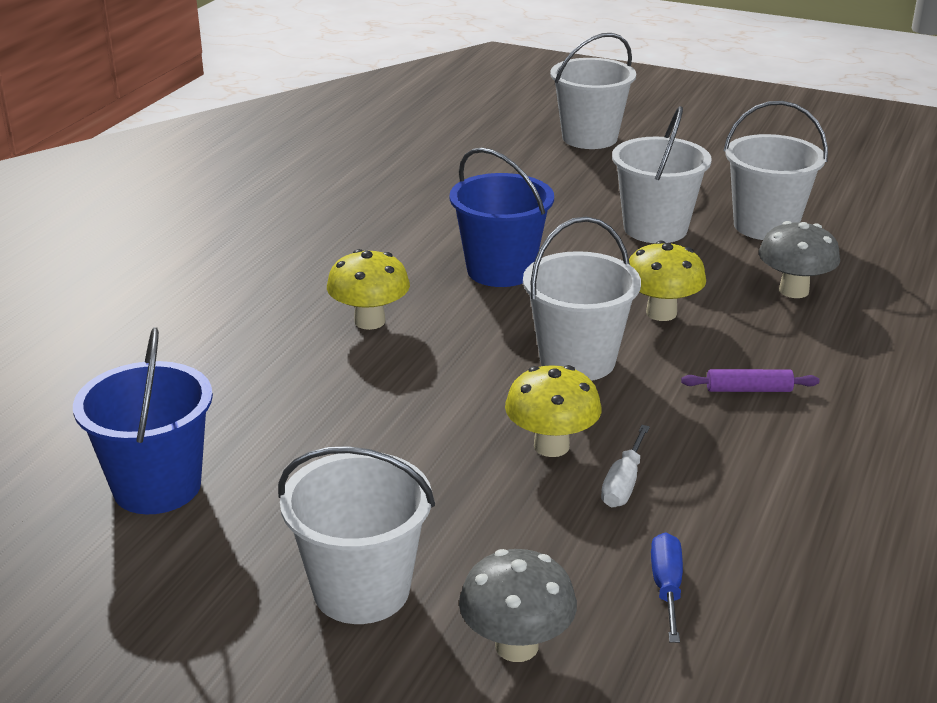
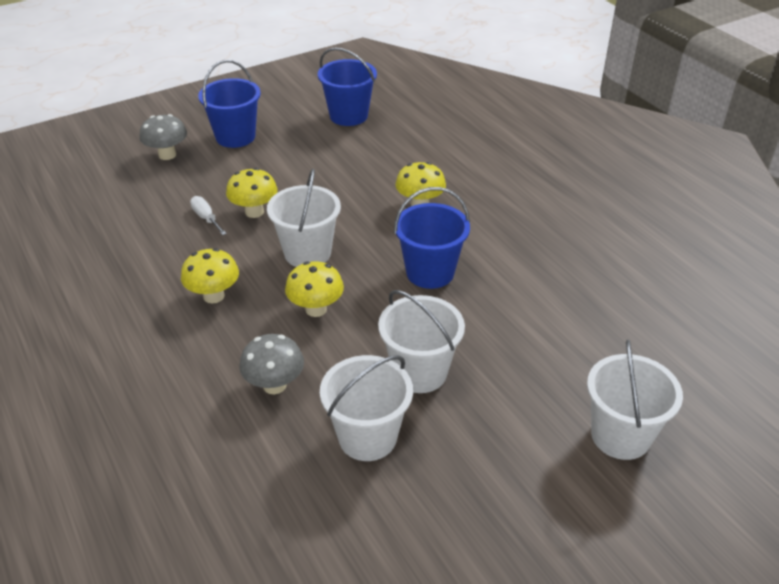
camera: 125 degrees right, 10 degrees up
white bucket [278,446,435,624] -> blue bucket [198,60,261,148]
blue screwdriver [651,532,683,643] -> none
purple rolling pin [681,369,819,392] -> yellow mushroom [181,248,239,304]

